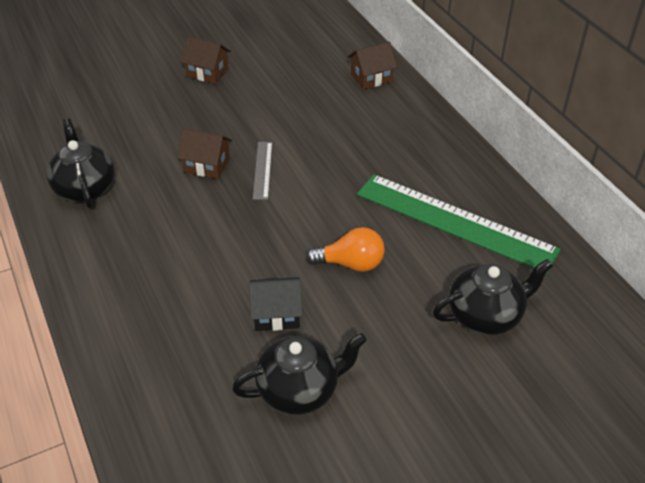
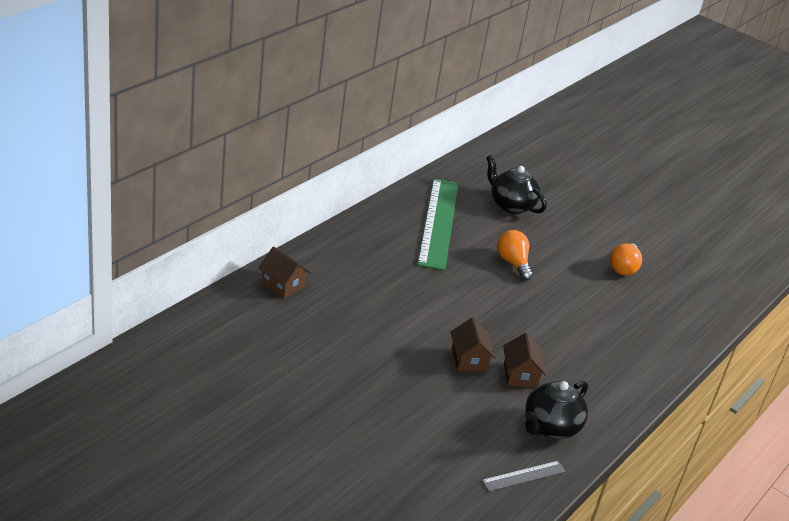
camera: 120 degrees left, 10 degrees down
brown house [181,36,231,84] -> brown house moved to [503,333,547,388]
black teapot [232,333,367,415] -> orange light bulb [610,243,642,275]
black house [249,277,303,331] -> none
grey ruler [253,142,272,200] -> grey ruler moved to [482,461,566,491]

